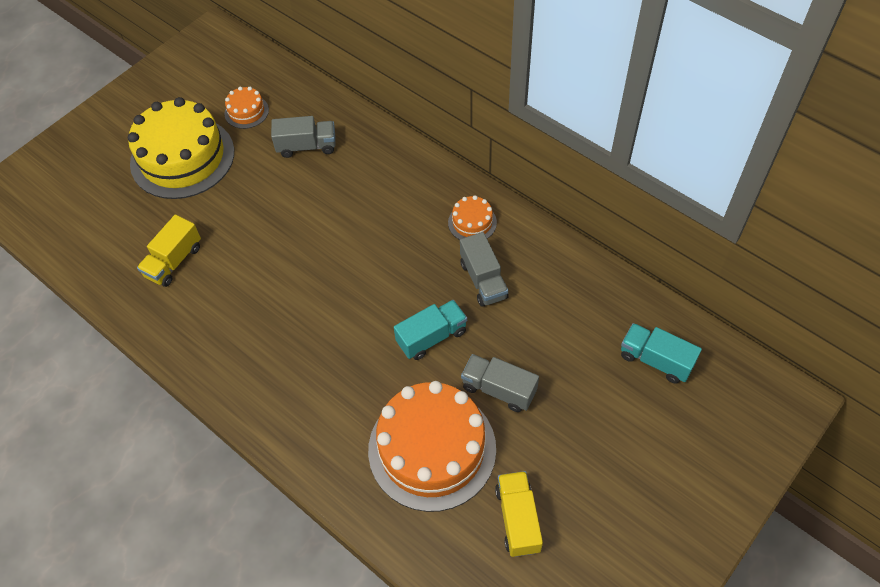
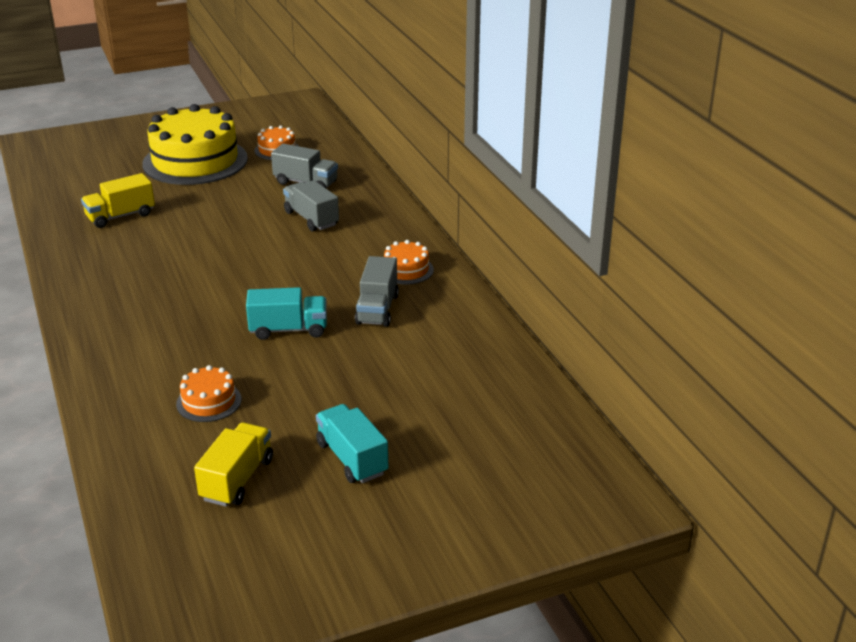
camera: 25 degrees right, 25 degrees down
orange cake [368,381,496,512] -> orange cake [176,365,241,422], size x0.44
grey truck [461,354,539,412] -> grey truck moved to [283,180,339,232]
turquoise truck [621,323,702,384] -> turquoise truck moved to [316,404,388,483]

